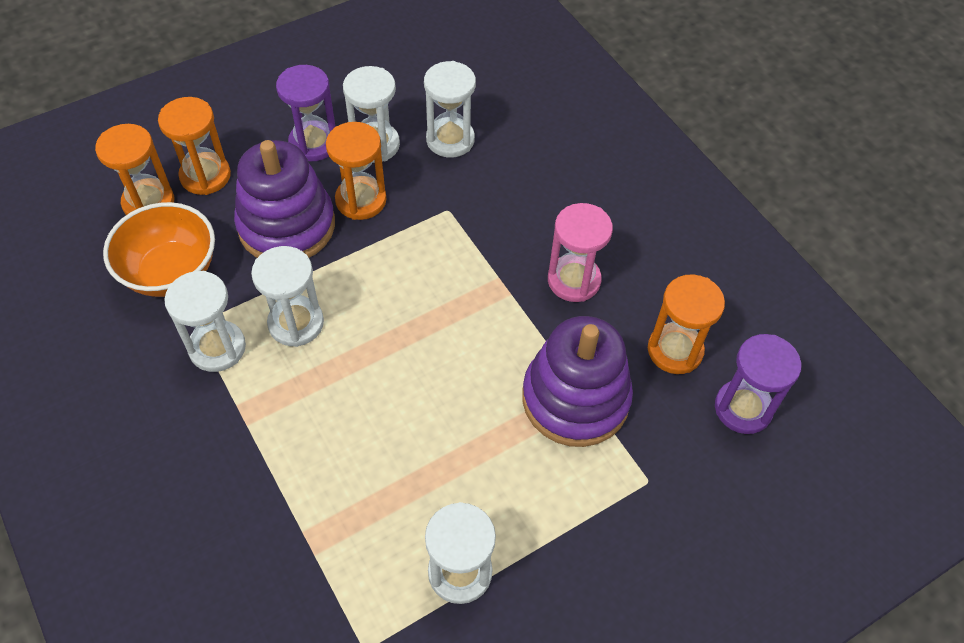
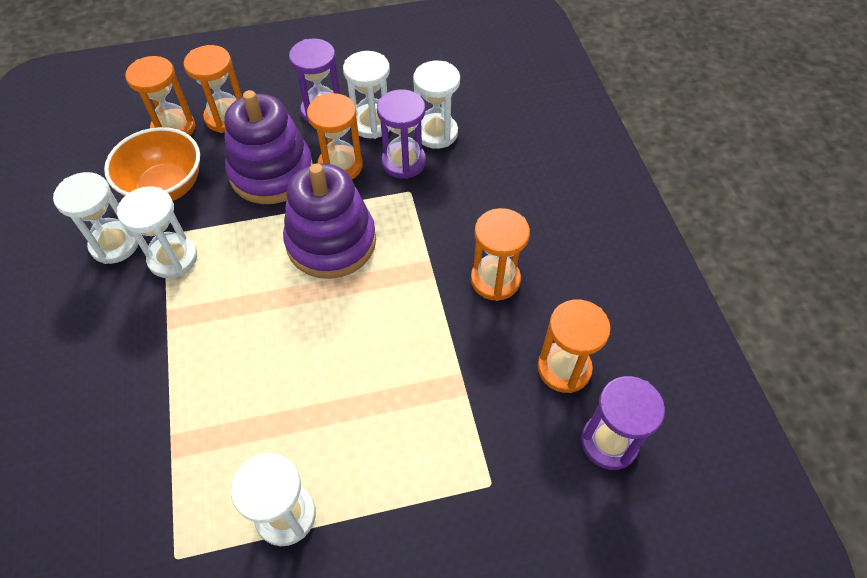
camera: 20 degrees right, 0 degrees up
white hourglass [251,246,324,347] -> white hourglass moved to [53,172,138,264]
purple stacking toy [522,316,633,447] -> purple stacking toy moved to [283,163,376,279]
pink hourglass [548,203,613,302] -> orange hourglass [471,208,530,301]
none -> purple hourglass [377,89,426,179]

